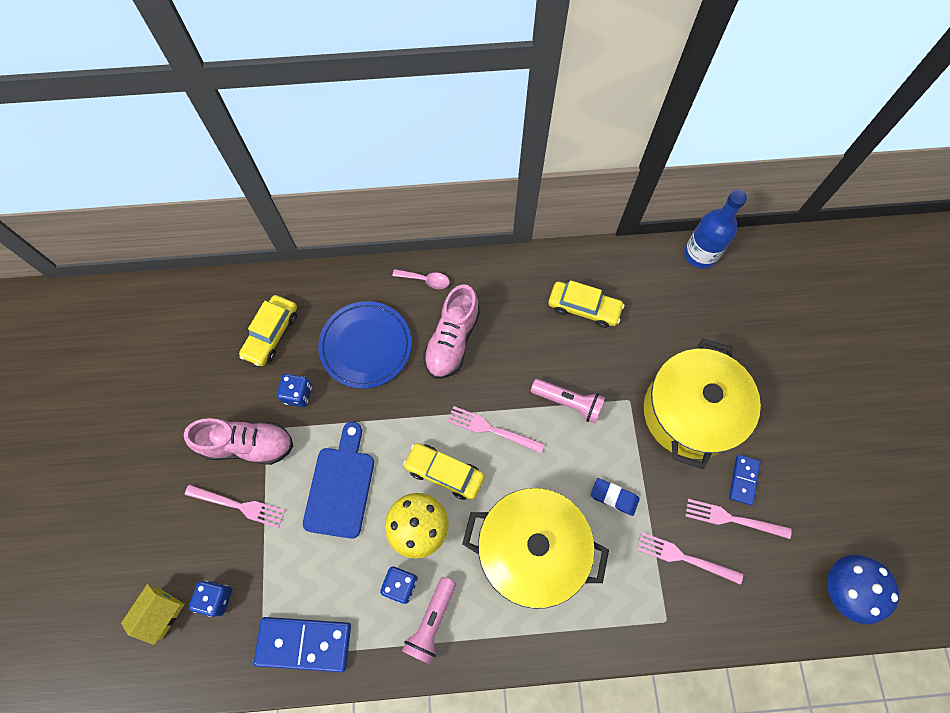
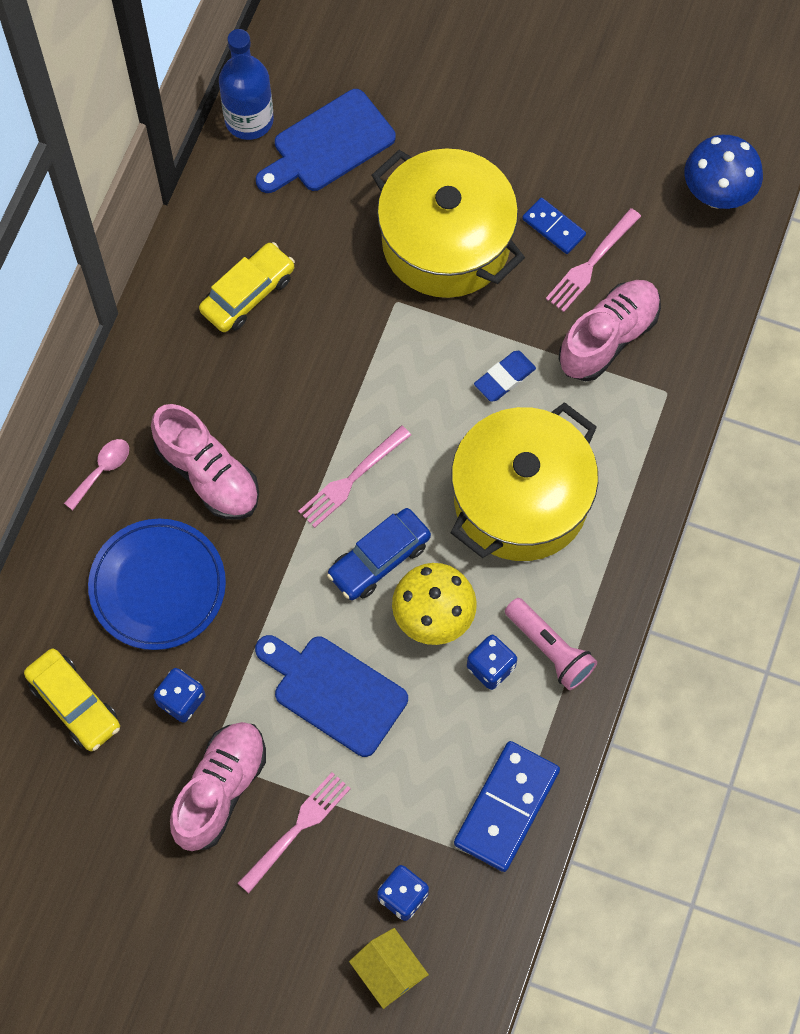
camera: 65 degrees left, 0 degrees up
yellow car [403,443,485,500] -> blue car [327,508,431,600]
pink flashlight [531,379,605,424] -> none
pink fork [636,532,743,585] -> pink shoe [559,280,661,381]
none -> blue cutting board [256,89,396,193]

